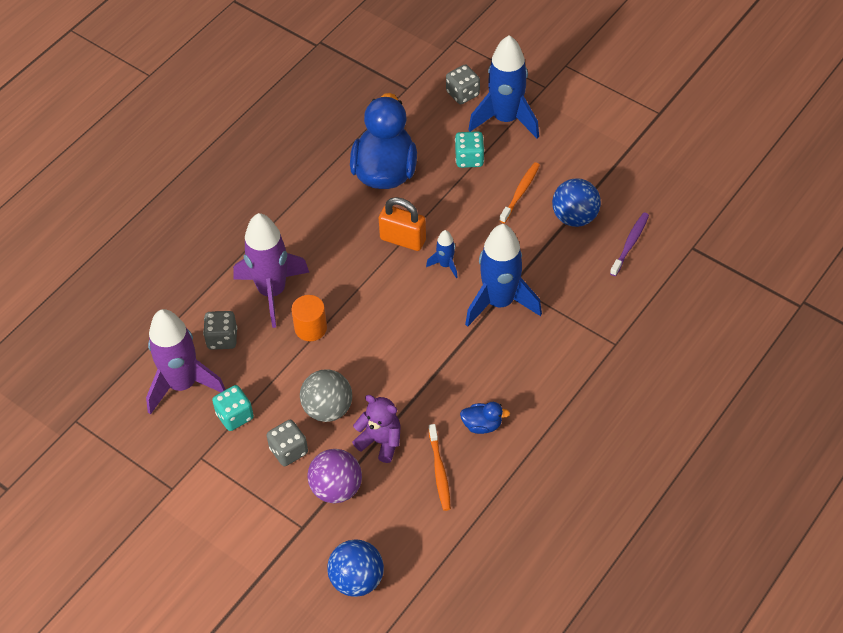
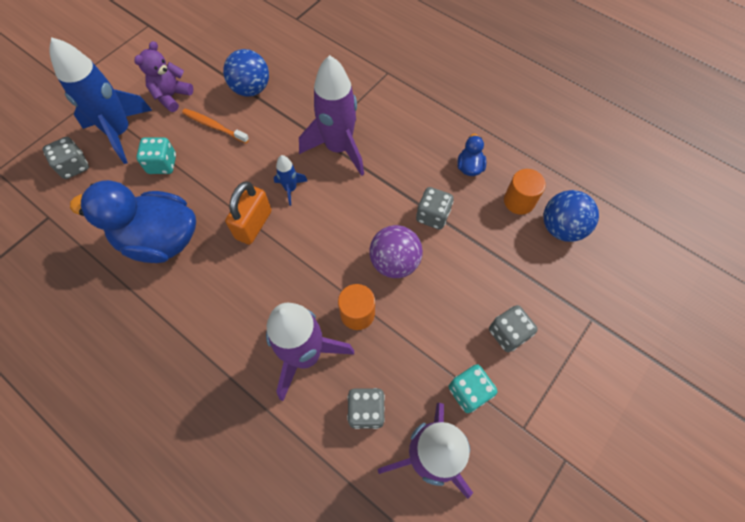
camera: 90 degrees left, 10 degrees up
grey ball [300,369,352,422] -> none
purple ball [307,449,362,503] -> purple ball moved to [369,225,423,278]
blue ball [327,539,384,597] -> blue ball moved to [543,190,599,242]
purple teddy bear [352,395,400,463] -> purple teddy bear moved to [134,41,193,112]
orange toothbrush [429,424,451,511] -> orange cylinder [504,169,546,215]
blue rocket [465,224,542,327] -> purple rocket [299,55,364,176]
purple toothbrush [610,213,649,276] -> none
none -> grey dice [416,187,454,230]

